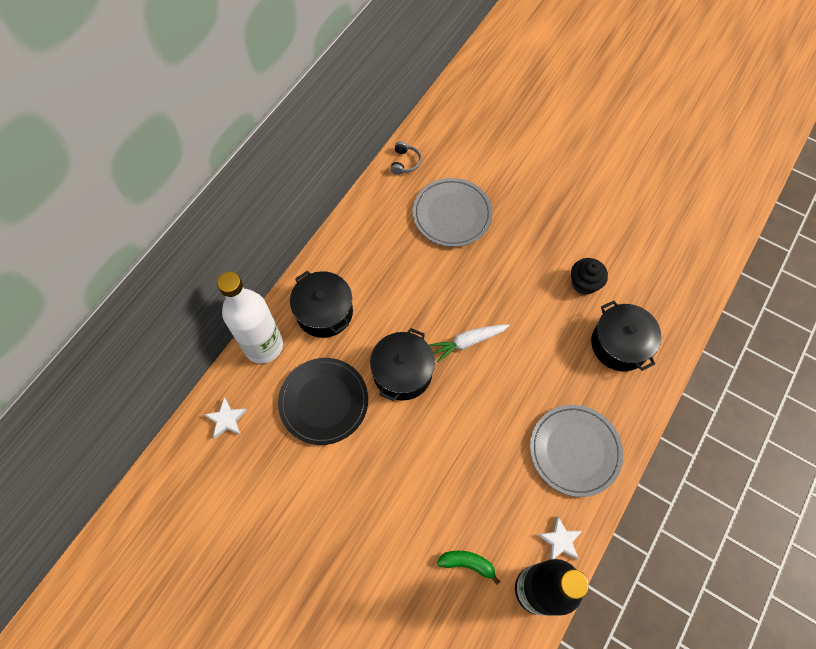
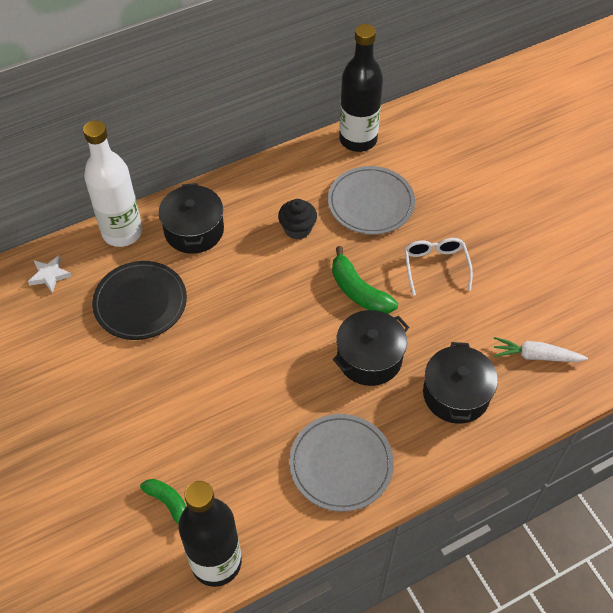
camera: 30 degrees right, 10 degrees down
black pot [370,328,435,401] -> black pot moved to [333,310,409,386]
grey headphones [391,141,422,175] -> black bottle [339,24,383,152]
white carrot [429,324,510,363] -> white carrot moved to [493,337,588,362]
white star [538,516,582,559] -> none
black cupcake [571,258,608,295] -> black cupcake moved to [278,199,317,239]
none -> green banana [332,246,398,314]
none -> white glasses [404,238,473,296]

